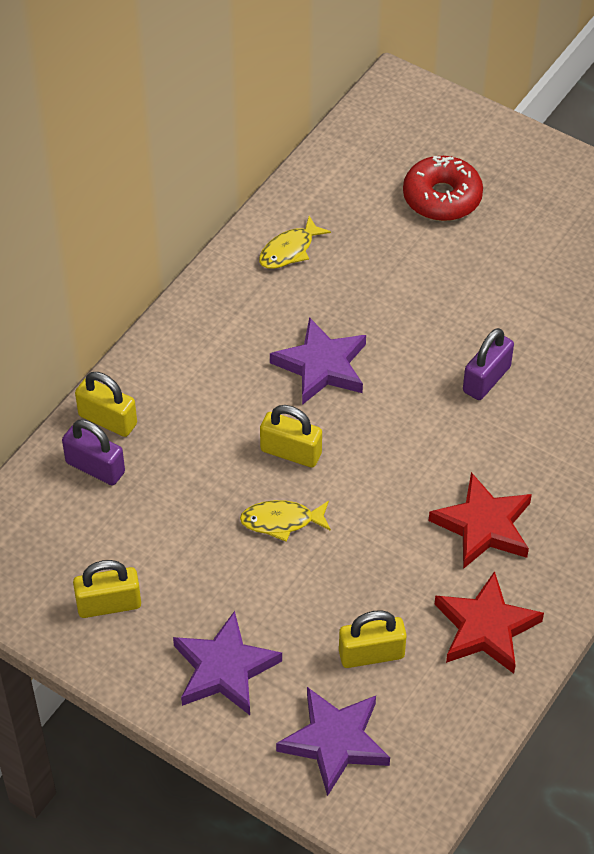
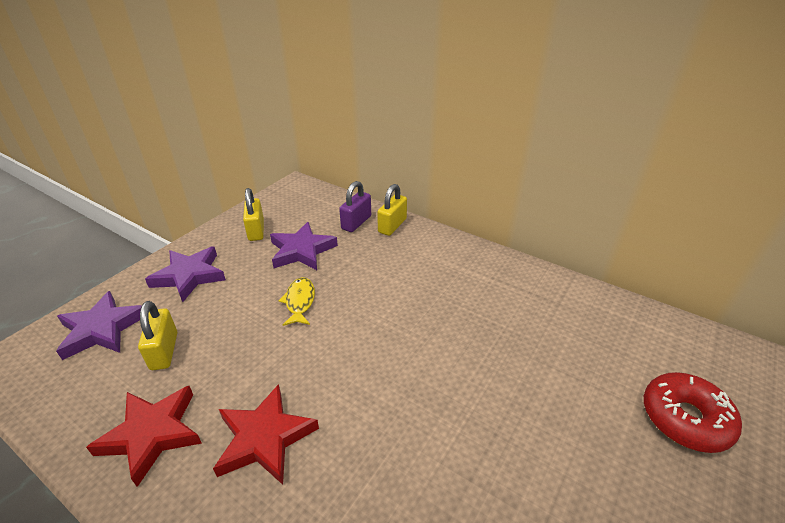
camera: 90 degrees right, 15 degrees down
yellow fish [259,216,331,269] -> none
yellow padlock [260,405,322,468] -> none
purple star [270,317,366,405] -> purple star moved to [270,222,338,270]
purple padlock [463,328,514,400] -> none

